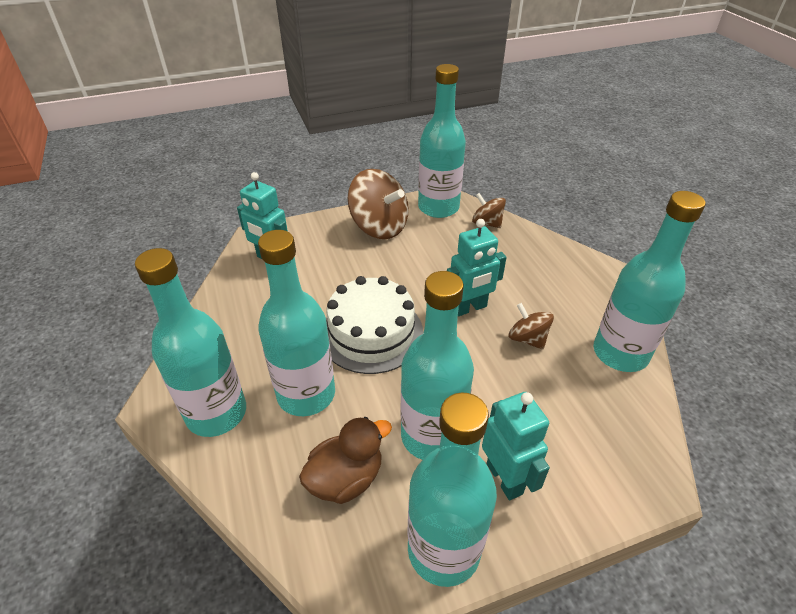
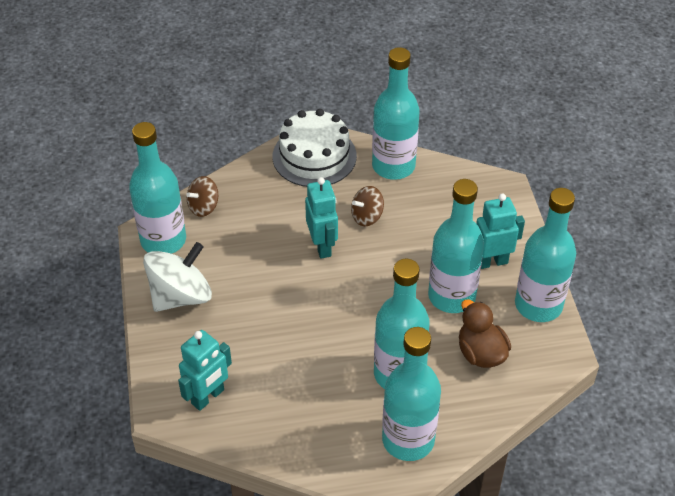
camera: 80 degrees left, 5 degrees up
white cake [326,276,423,374] -> white cake moved to [272,109,357,187]
brown spinning top [348,169,409,239] -> white spinning top [143,242,212,312]

